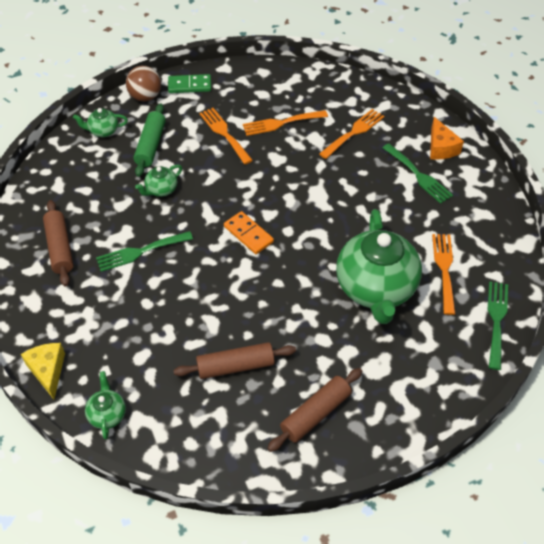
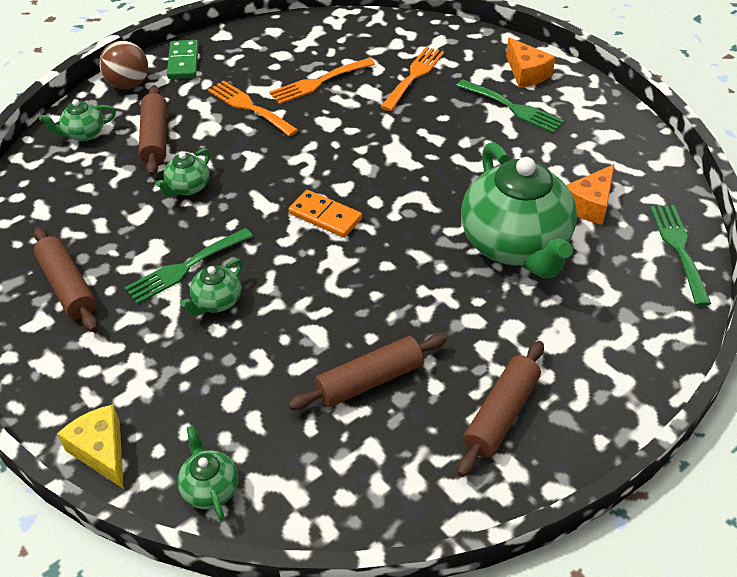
camera: 15 degrees left, 5 degrees down
green rolling pin [134,103,166,177] -> brown rolling pin [139,85,167,176]
green domino [168,74,211,93] -> green domino turned 75 degrees counterclockwise [167,40,199,79]
orange fork [432,234,455,315] -> orange cheese [566,164,614,225]
none -> green teapot [180,259,243,315]

